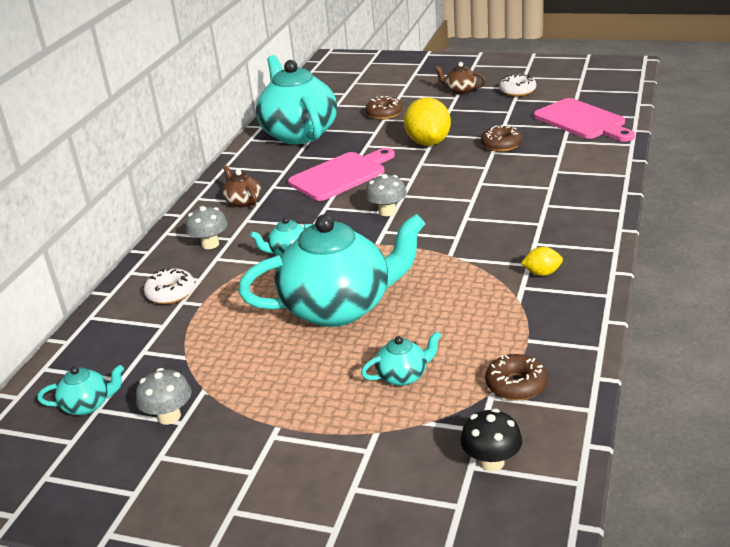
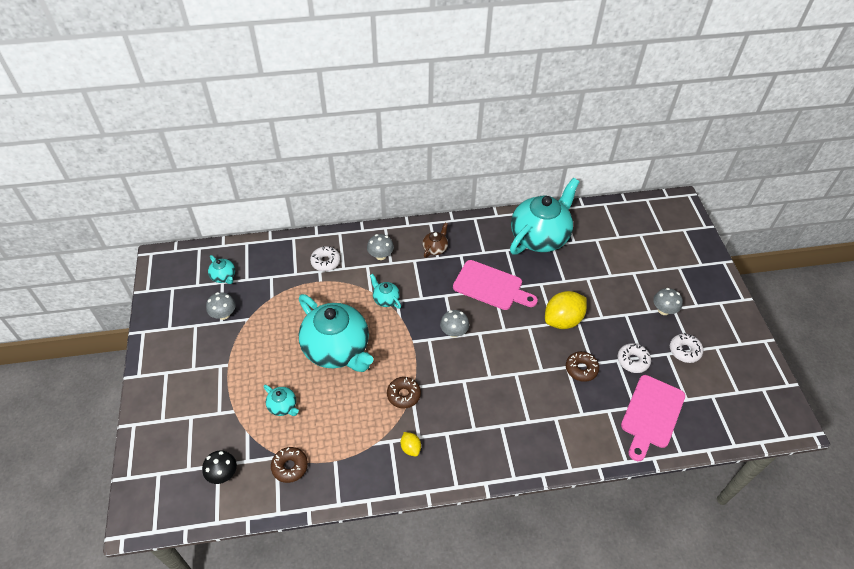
camera: 60 degrees right, 20 degrees up
brown donut [365,96,403,120] -> brown donut moved to [387,377,421,409]
brown teapot [435,62,486,94] -> grey mushroom [653,288,683,315]
none -> white donut [618,343,651,373]

